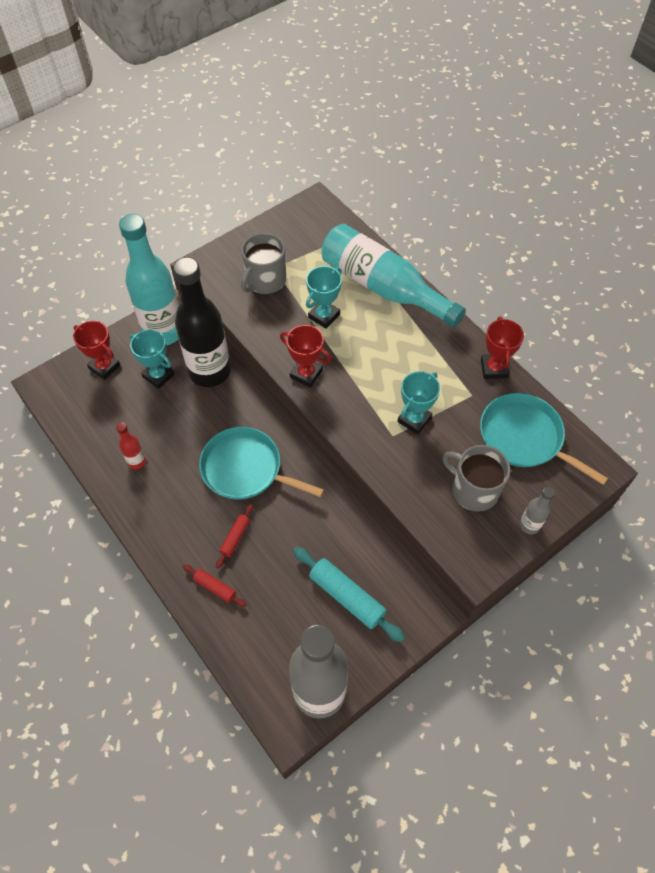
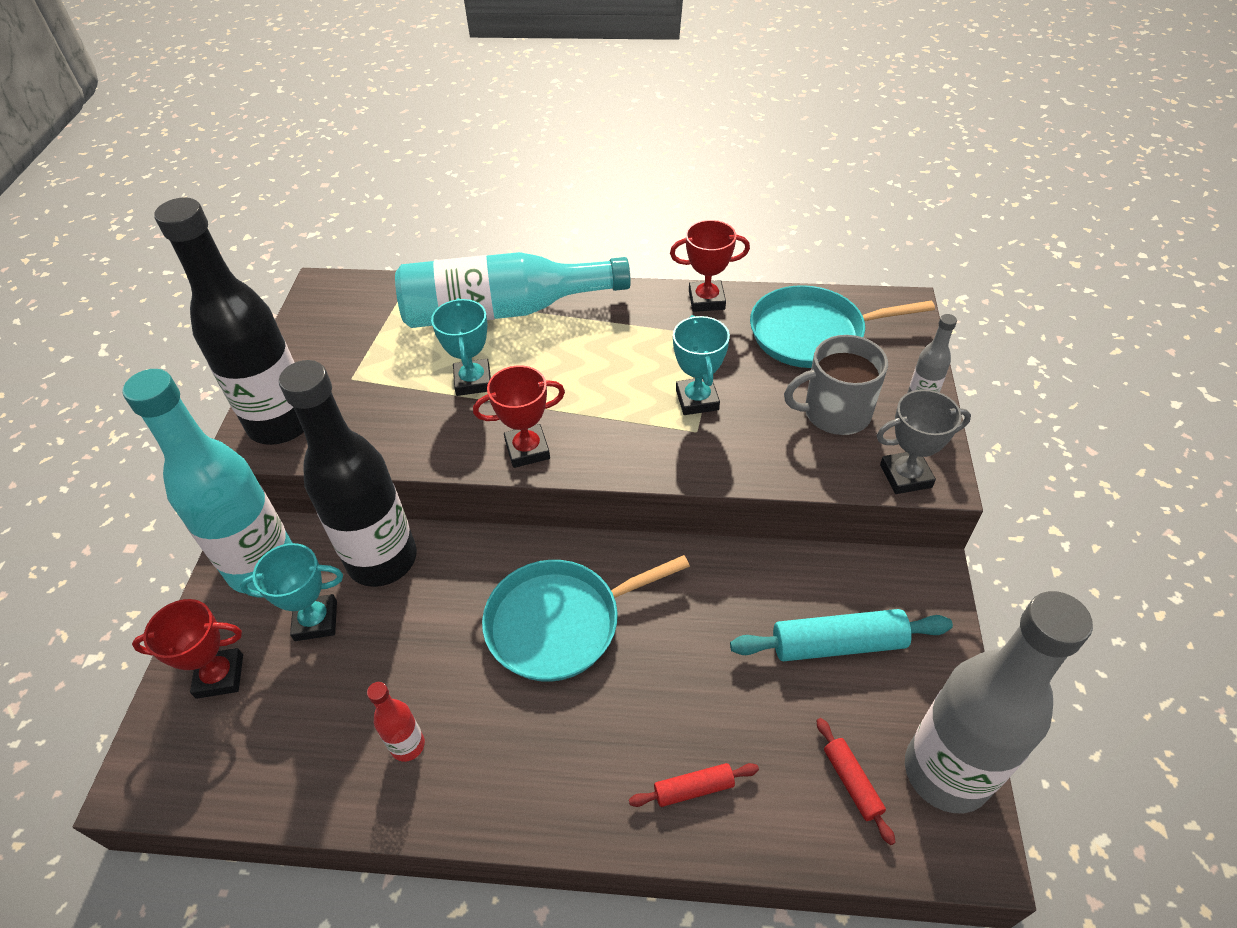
camera: 45 degrees left, 10 degrees down
red rolling pin [216,504,253,569] -> red rolling pin moved to [817,718,896,845]
grey mug [241,233,286,294] -> none
red trophy [481,317,524,379] -> red trophy turned 45 degrees counterclockwise [670,220,750,312]
none -> black bottle [154,197,304,445]
none -> grey trophy [876,390,971,494]

